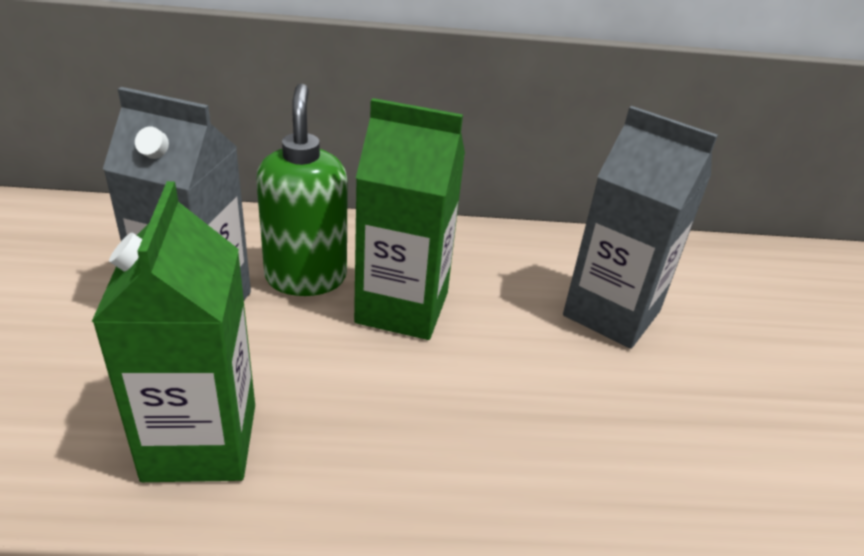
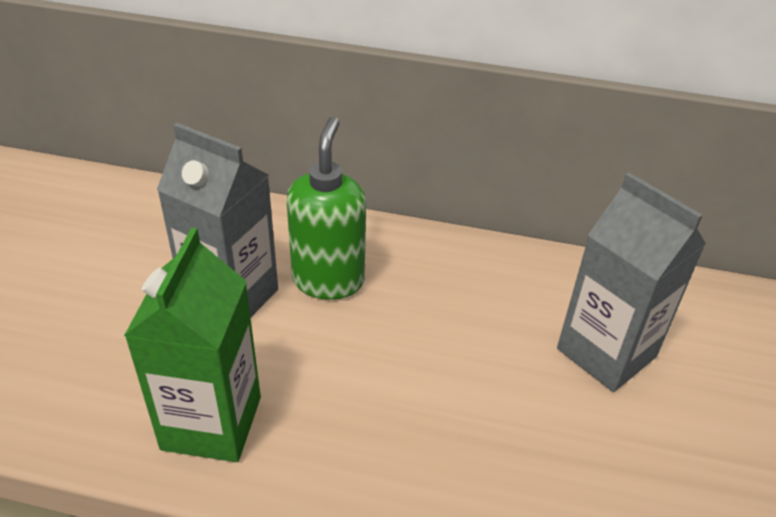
camera: 15 degrees right, 5 degrees up
green carton [354,98,465,340] -> none

